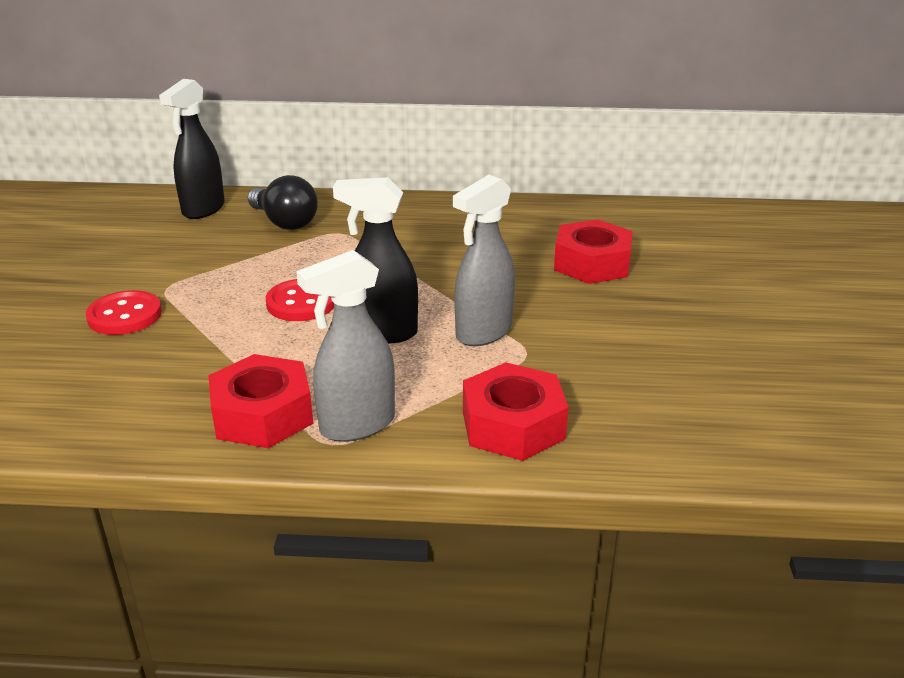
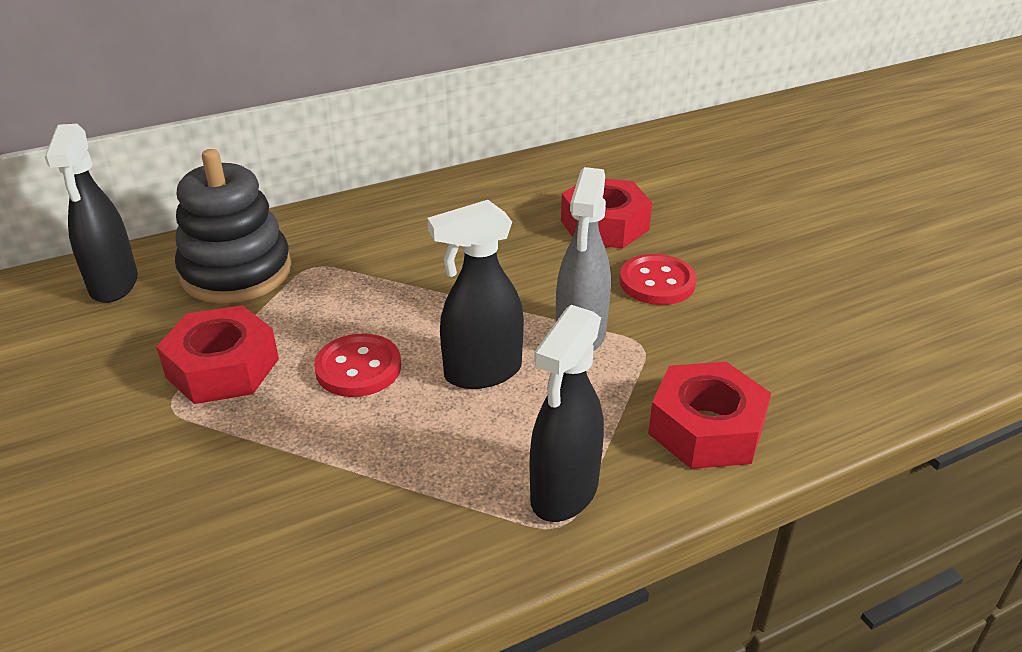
camera: 30 degrees left, 5 degrees up
red button [86,290,162,335] -> red button moved to [619,254,696,305]
red nut [208,354,313,448] -> red nut moved to [156,305,279,404]
black light bulb [248,175,318,230] -> black stacking toy [175,149,292,303]
grey spray bottle [296,250,395,442] -> black spray bottle [530,305,604,522]

